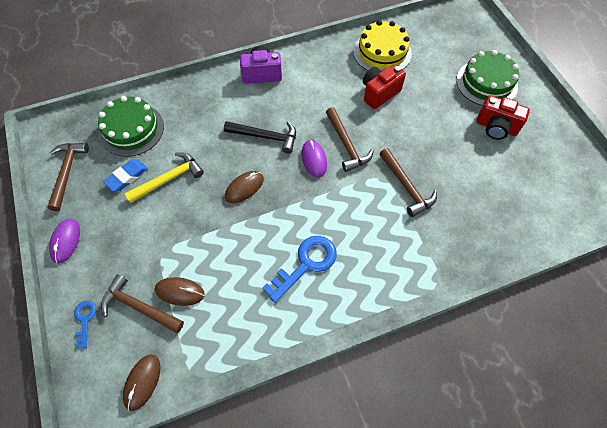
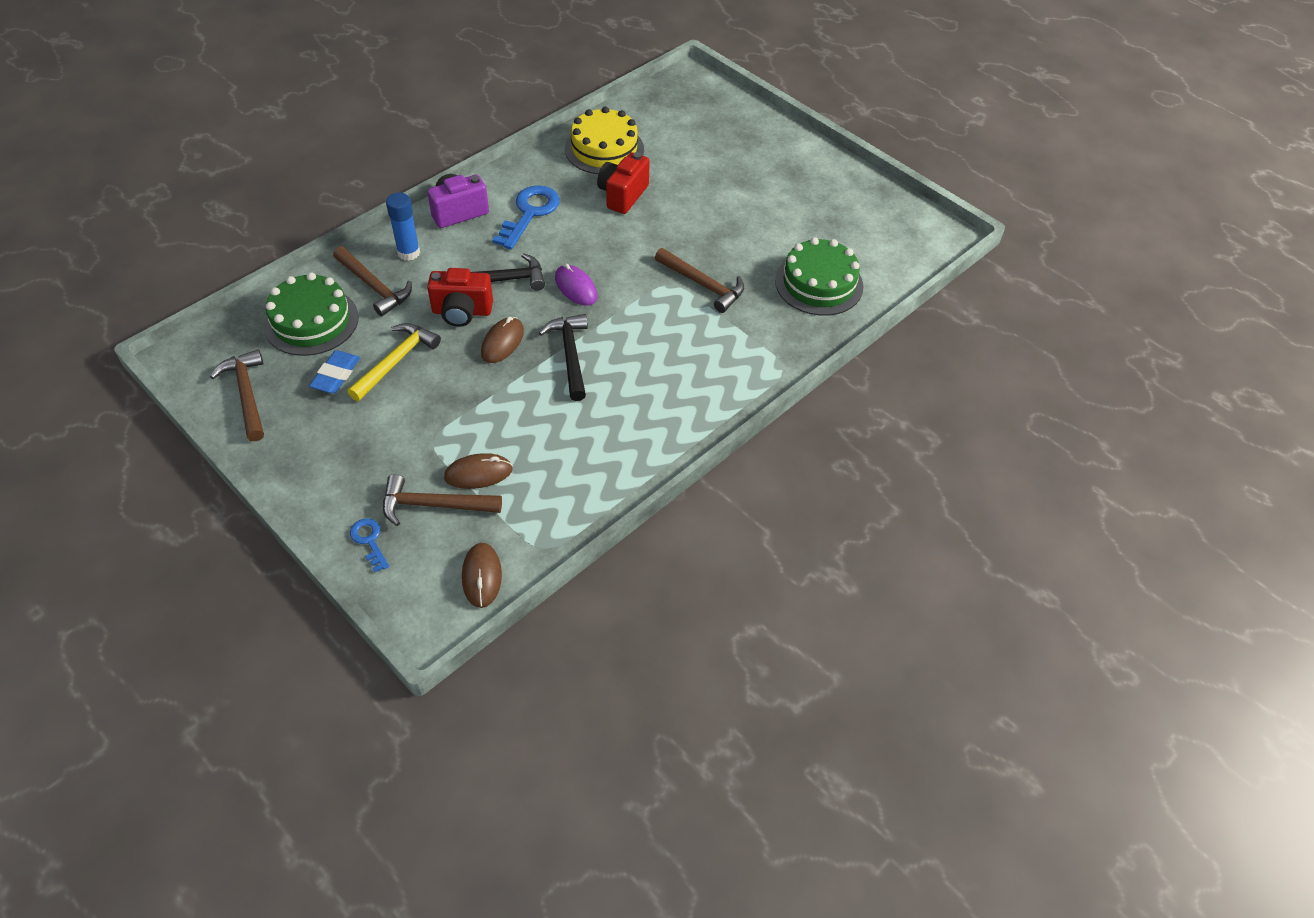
camera: 25 degrees left, 10 degrees down
purple mouse [49,218,80,264] -> none
blue key [262,236,337,303] -> blue key moved to [492,185,560,249]
brown hammer [326,107,374,172] -> brown hammer moved to [333,246,412,316]
green cake [456,50,519,106] -> green cake moved to [775,237,863,316]
red camera [476,95,530,140] -> red camera moved to [427,268,493,327]
none -> blue glue stick [386,193,420,261]
none -> black hammer [539,314,588,401]

